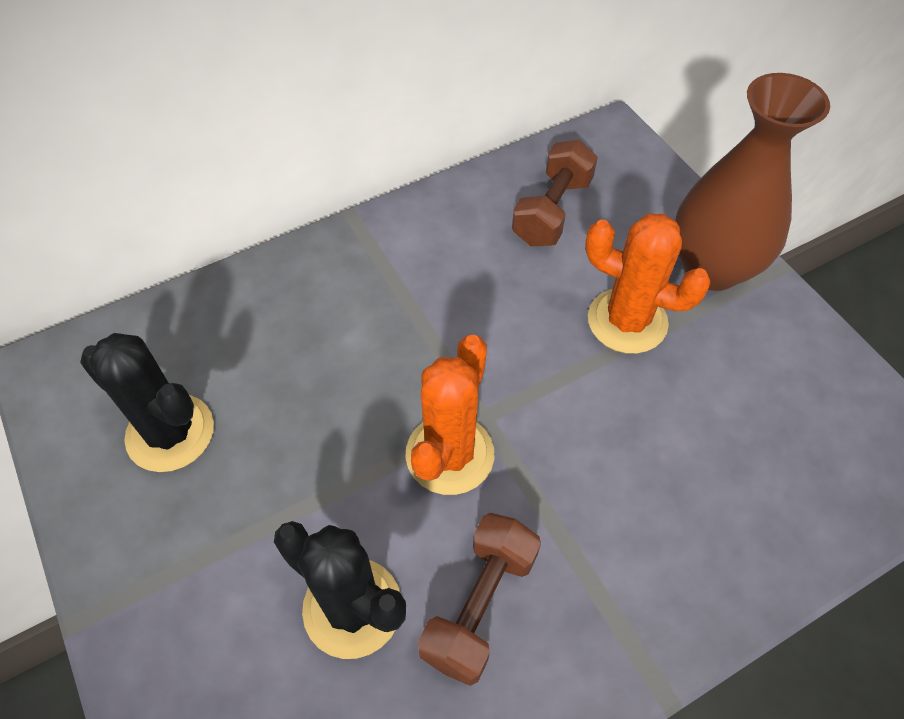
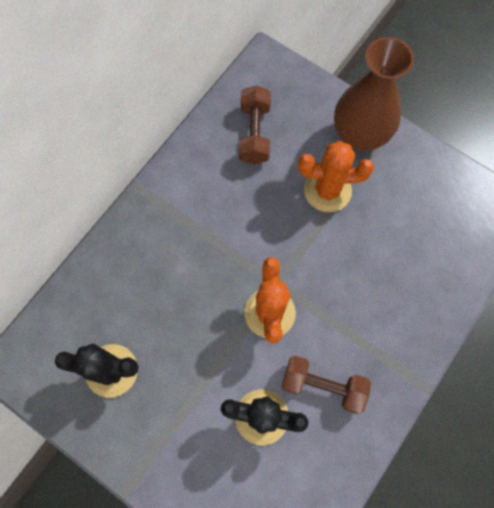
camera: 25 degrees left, 15 degrees up
brown dumbbell [418,513,541,686] -> brown dumbbell turned 75 degrees counterclockwise [281,356,371,414]

